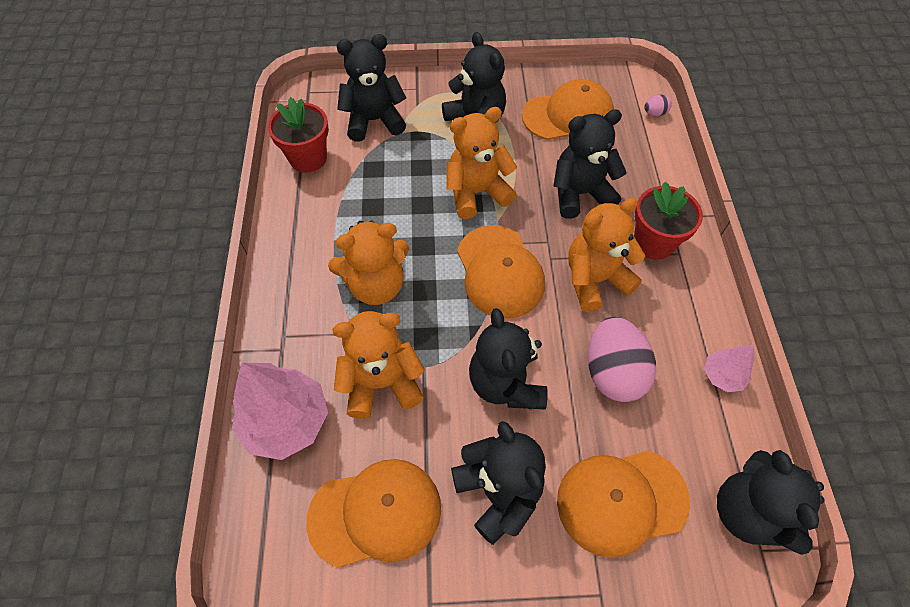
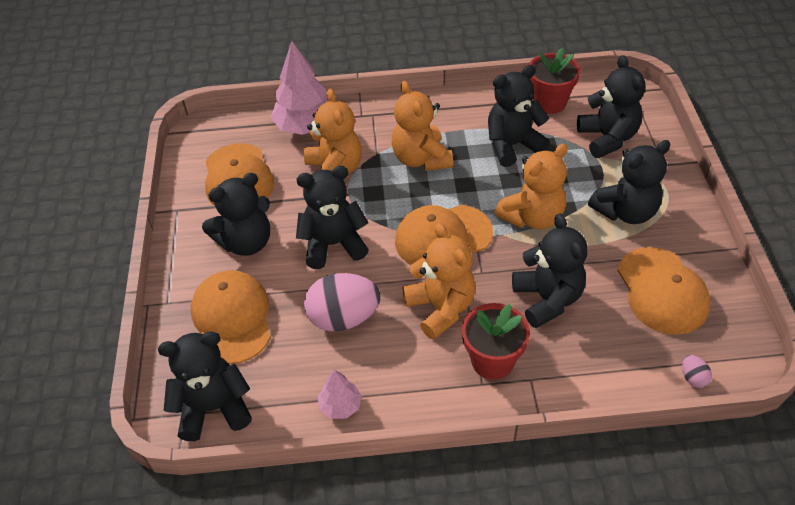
camera: 90 degrees right, 10 degrees down
orange teddy bear [446,107,517,219] -> orange teddy bear turned 75 degrees clockwise [495,144,568,229]
none -> black teddy bear [488,65,550,167]

